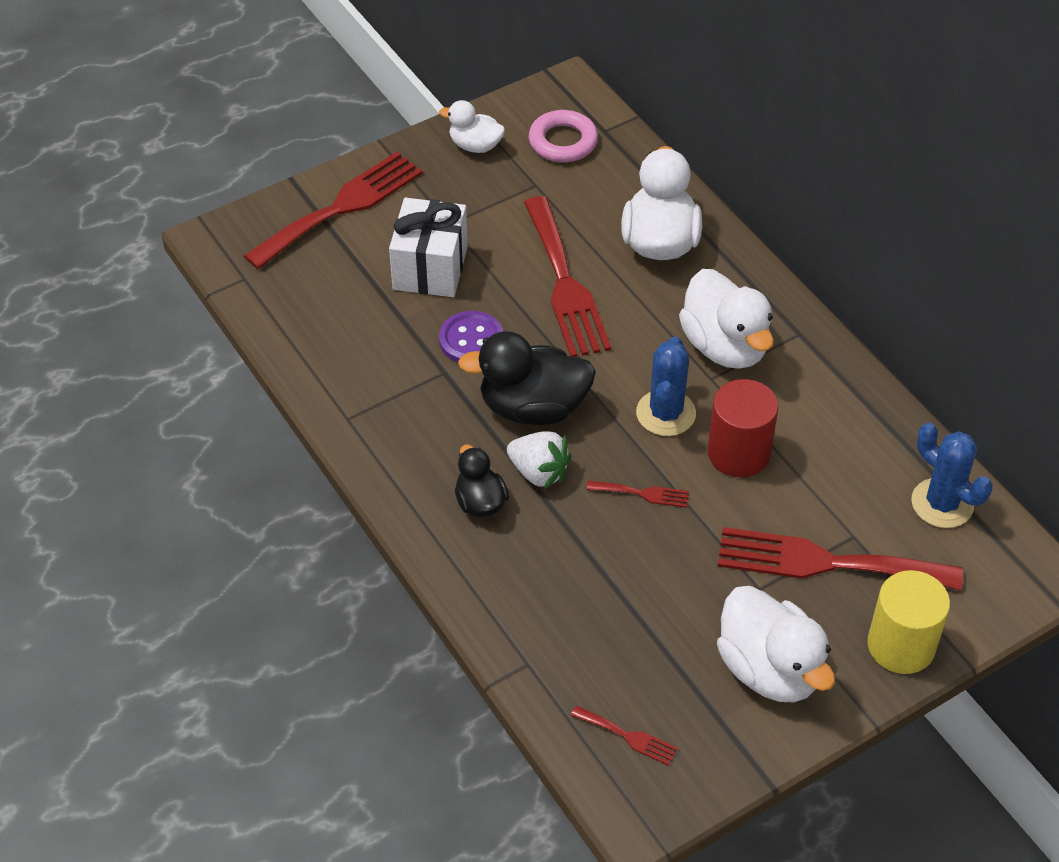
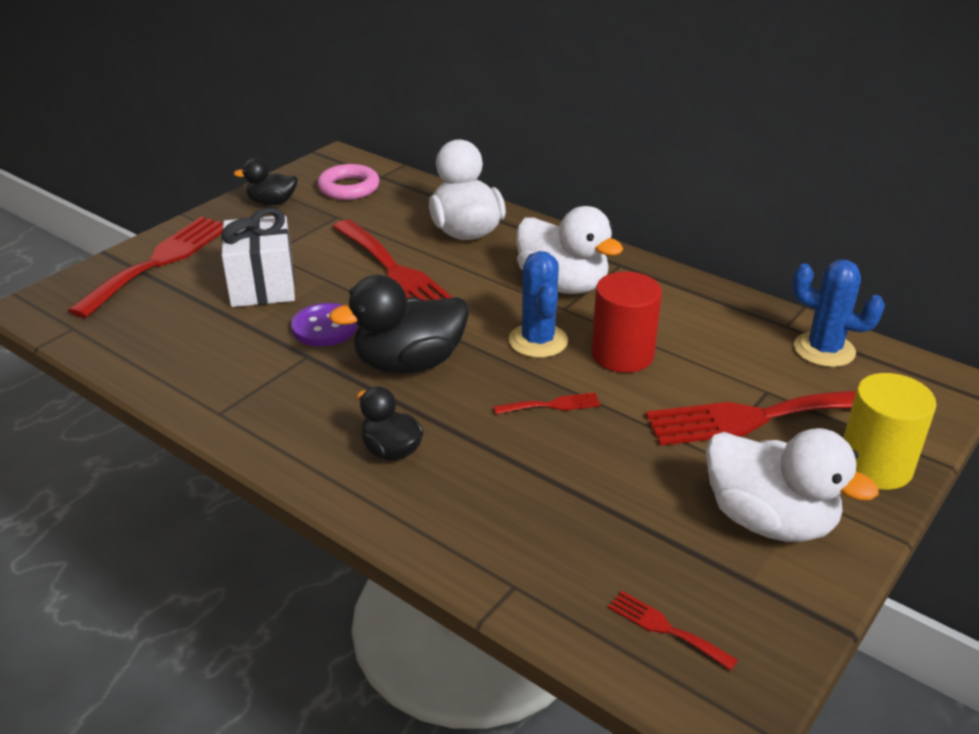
camera: 20 degrees left, 15 degrees down
white duck [439,100,505,153] -> black duck [234,158,298,205]
white strawberry [507,431,572,489] -> none
red fork [571,705,678,766] -> red fork turned 150 degrees counterclockwise [608,591,738,671]

